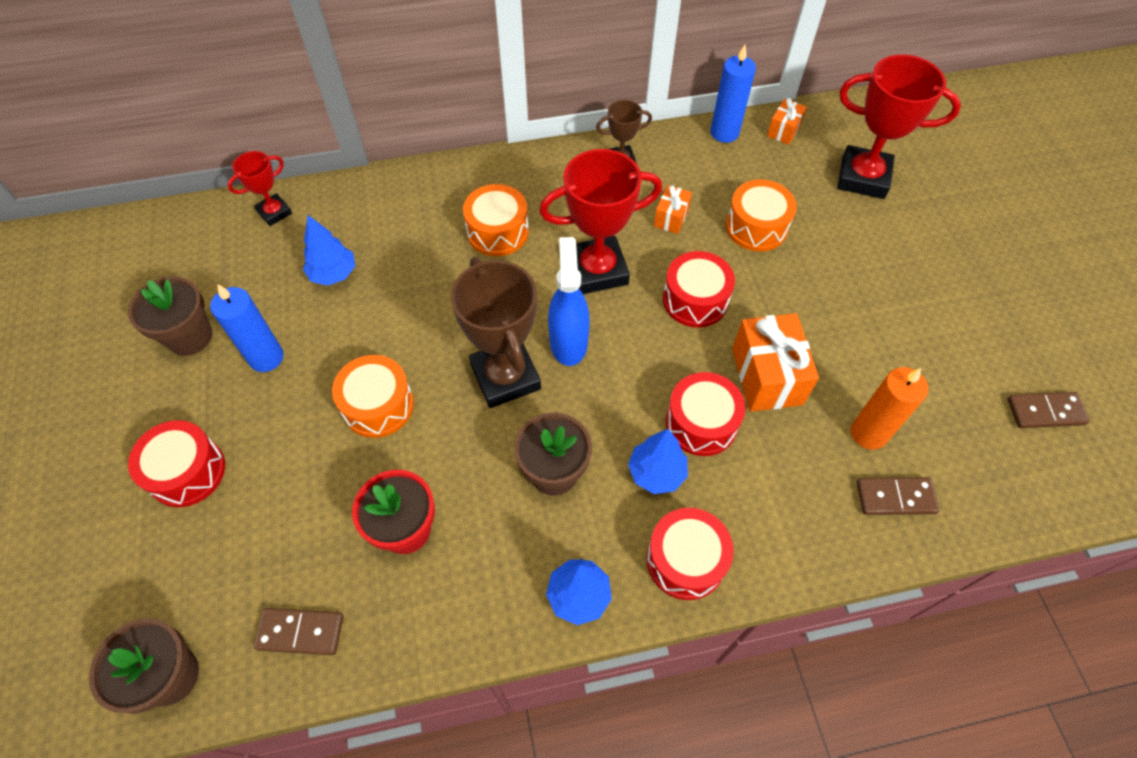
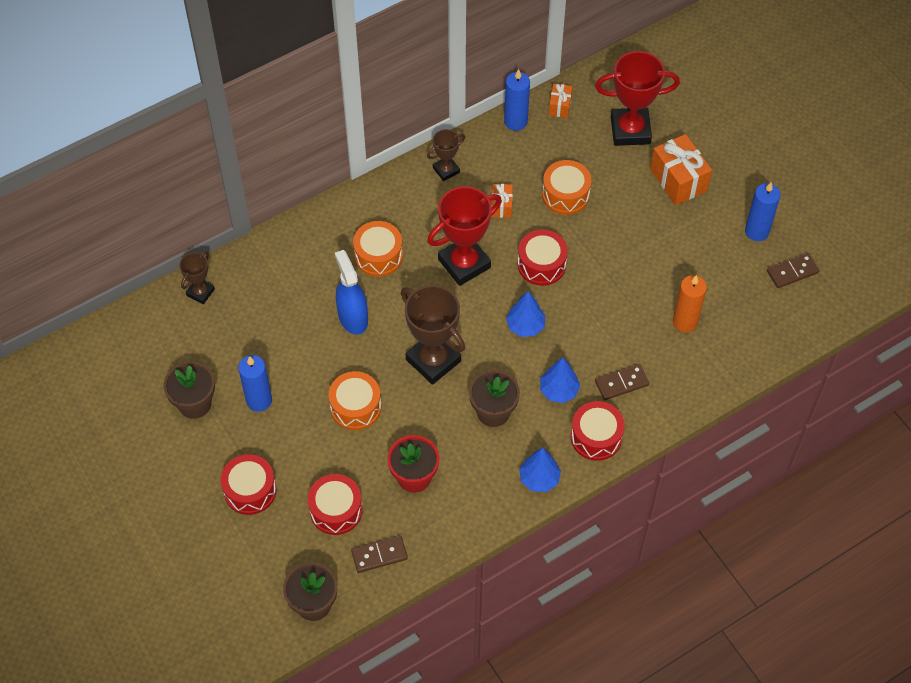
camera: 20 degrees left, 0 degrees up
red trophy [228,151,292,226] -> brown trophy [179,251,215,304]
blue tree [303,215,355,286] -> blue tree moved to [506,291,545,337]
blue spray bottle [548,237,590,366] -> blue spray bottle moved to [335,250,368,335]
red drum [666,372,746,456] -> red drum moved to [308,474,363,535]
orange gift [732,313,819,412] -> orange gift moved to [650,134,712,205]
brown domino [857,477,939,515] -> brown domino moved to [595,364,649,400]
none -> blue candle [745,182,781,241]

